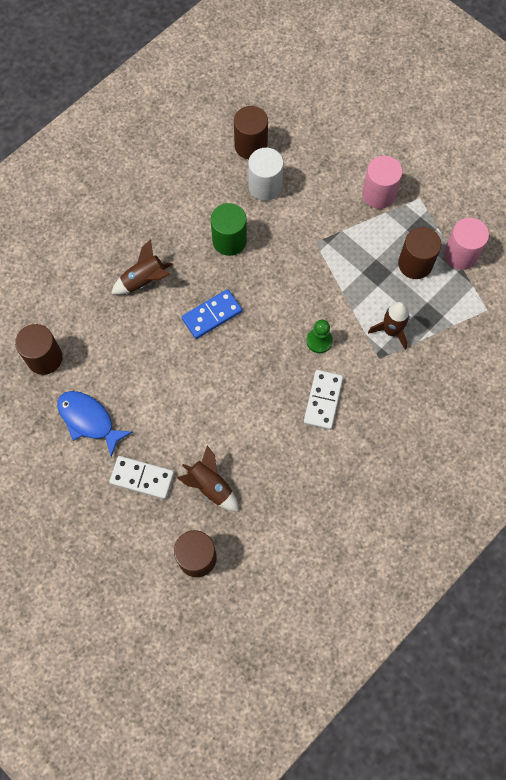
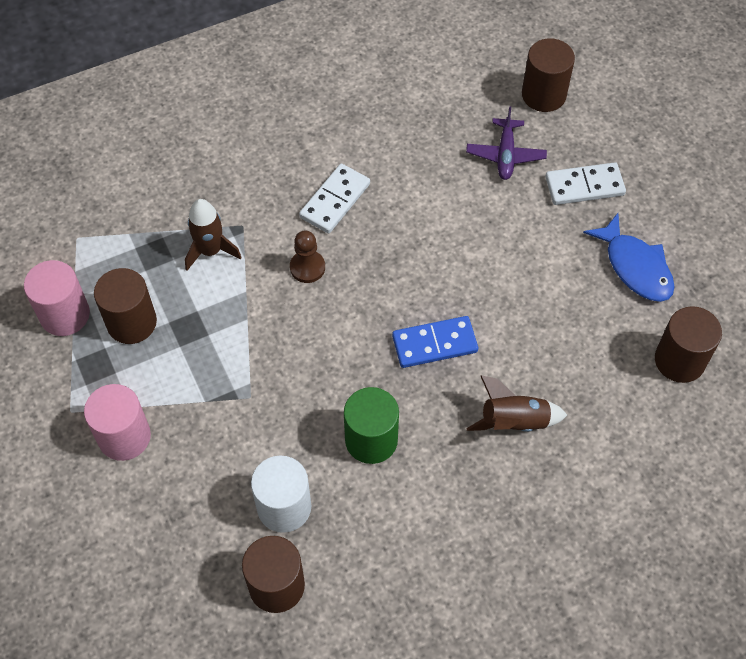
camera: 160 degrees left, 10 degrees down
white domino [109,456,174,499] -> white domino turned 45 degrees counterclockwise [546,162,626,205]
brown rocket [177,446,239,511] -> purple plane [466,106,547,180]
green pawn [306,320,333,353] -> brown pawn [290,231,325,283]

